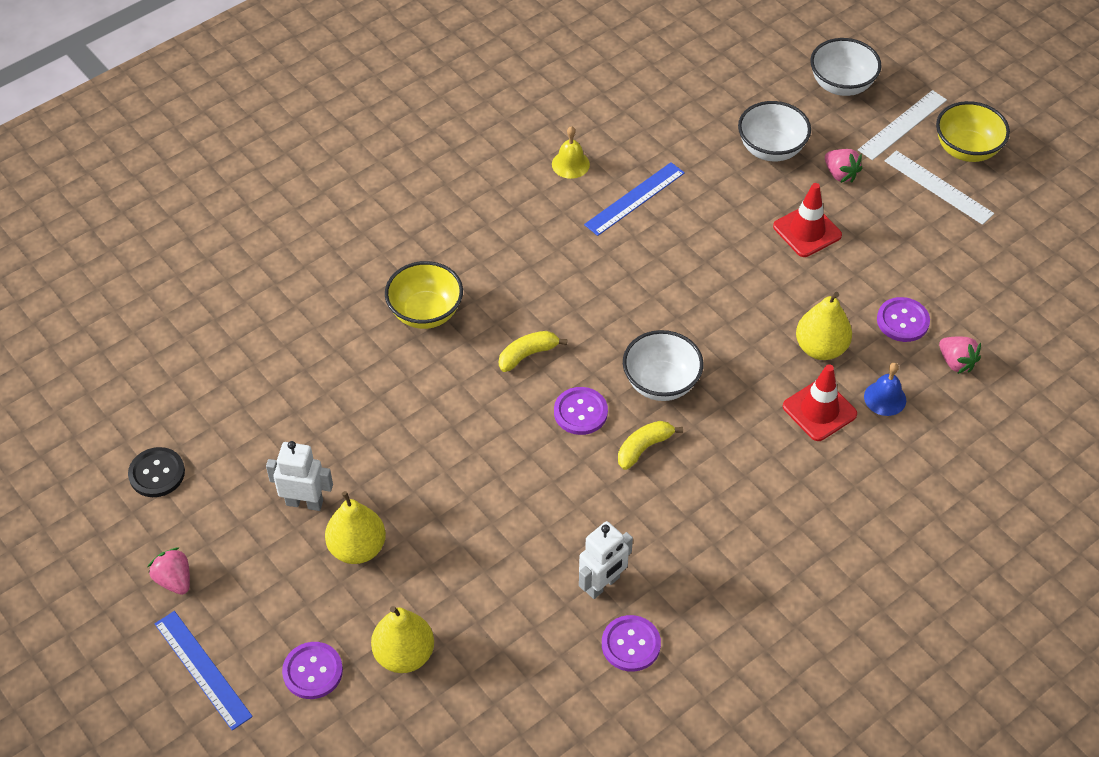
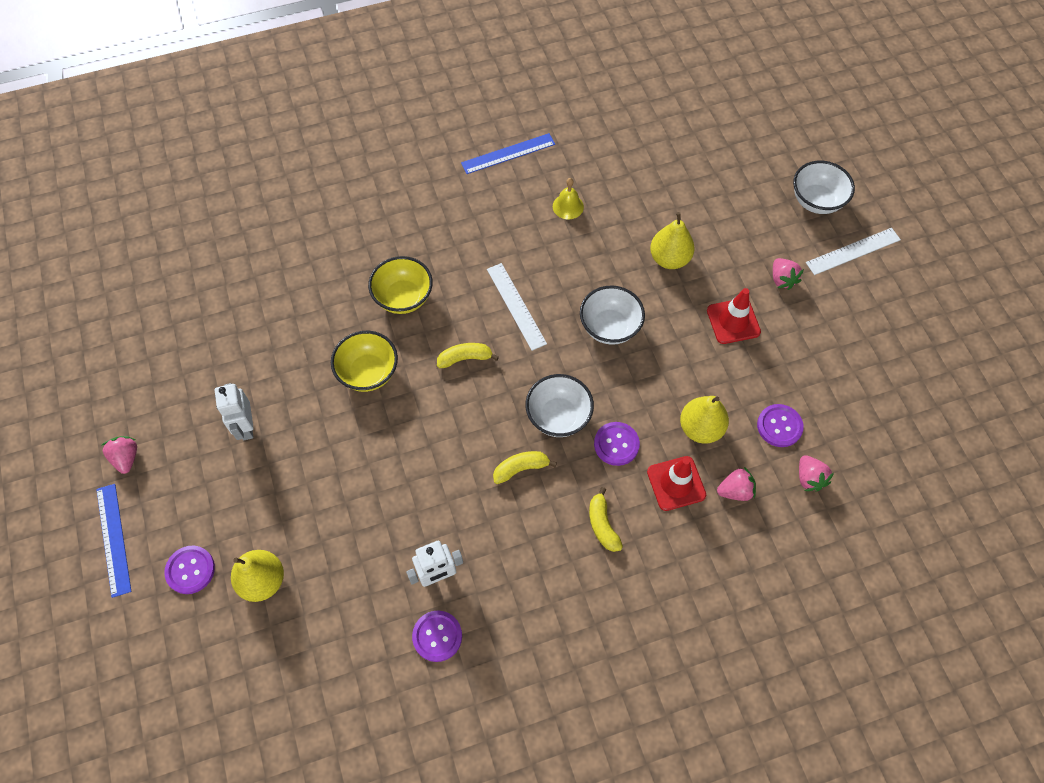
camera: 20 degrees right, 10 degrees up
black button [128,447,185,497] -> none
white robot [266,441,333,511] -> white robot turned 135 degrees counterclockwise [215,383,254,440]
yellow pear [325,491,386,564] -> yellow pear moved to [650,212,695,269]
purple button [554,387,608,435] -> purple button moved to [594,422,640,466]
blue ruler [584,162,685,236] -> blue ruler moved to [461,133,555,174]
white bowl [738,101,811,161] -> white bowl moved to [580,286,645,345]
blue bell [864,363,906,416] -> pink strawberry [717,467,756,501]
white ruler [885,150,994,225] -> white ruler moved to [487,263,547,351]
yellow bowl [936,101,1010,162] -> yellow bowl moved to [331,331,398,392]
none -> yellow banana [589,487,623,552]

